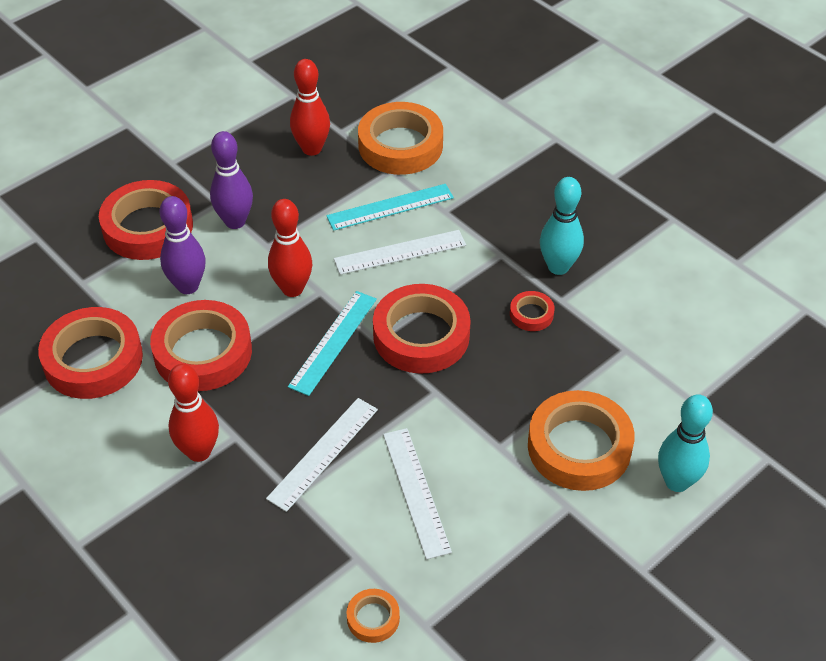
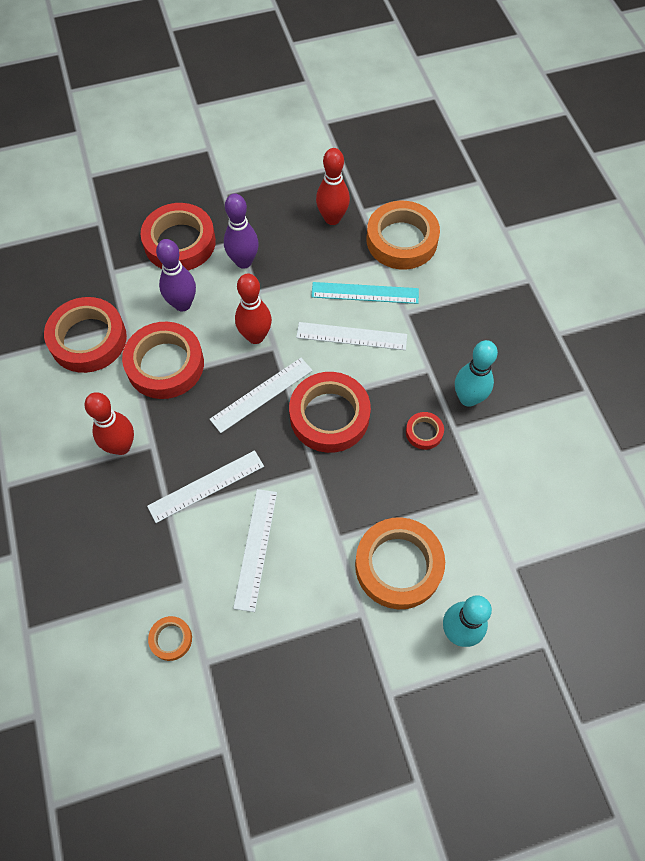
camera: 25 degrees right, 15 degrees up
turquoise ruler [288,291,377,396] -> white ruler [210,358,313,433]

